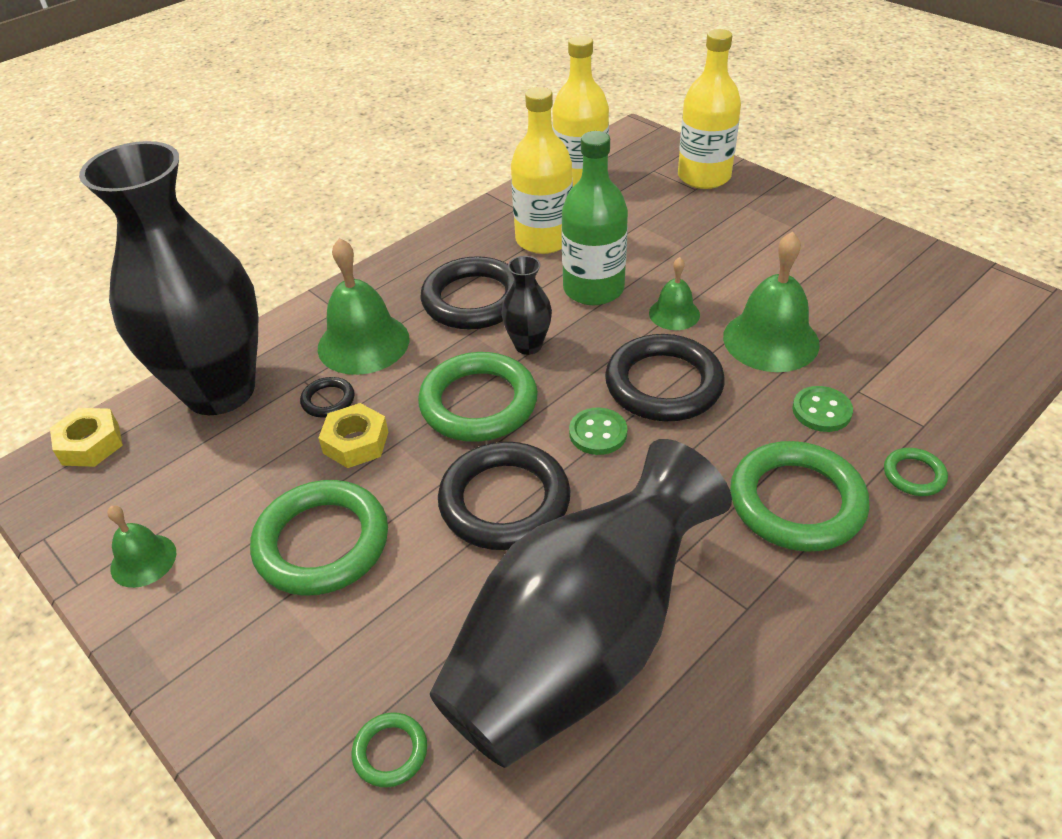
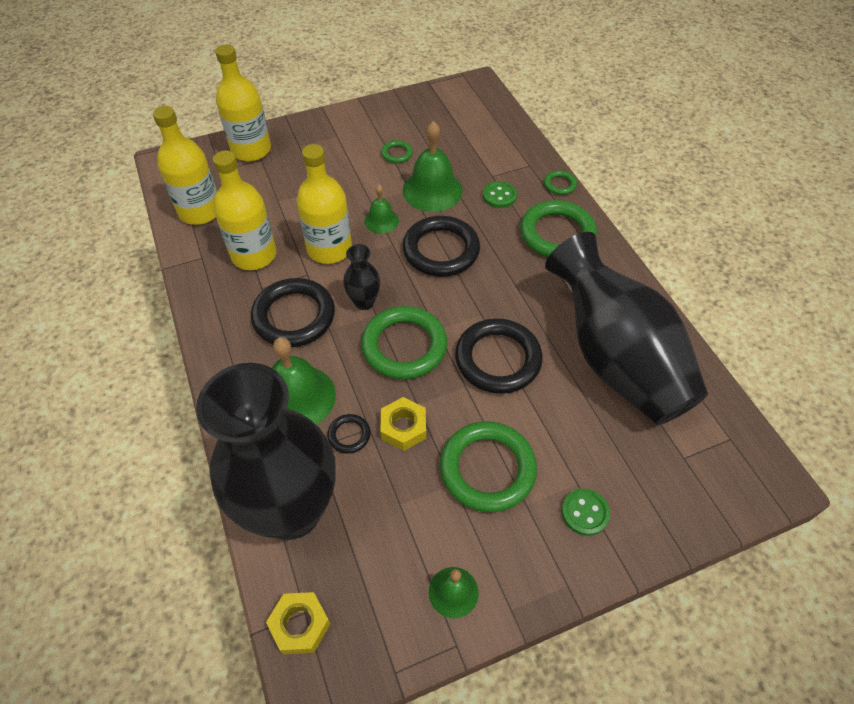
camera: 70 degrees left, 10 degrees up
green ring [352,712,427,787] -> green ring moved to [381,140,413,163]
green bottle [561,131,628,305] -> yellow bottle [297,144,352,264]
green button [569,407,628,455] -> green button moved to [562,488,610,536]

